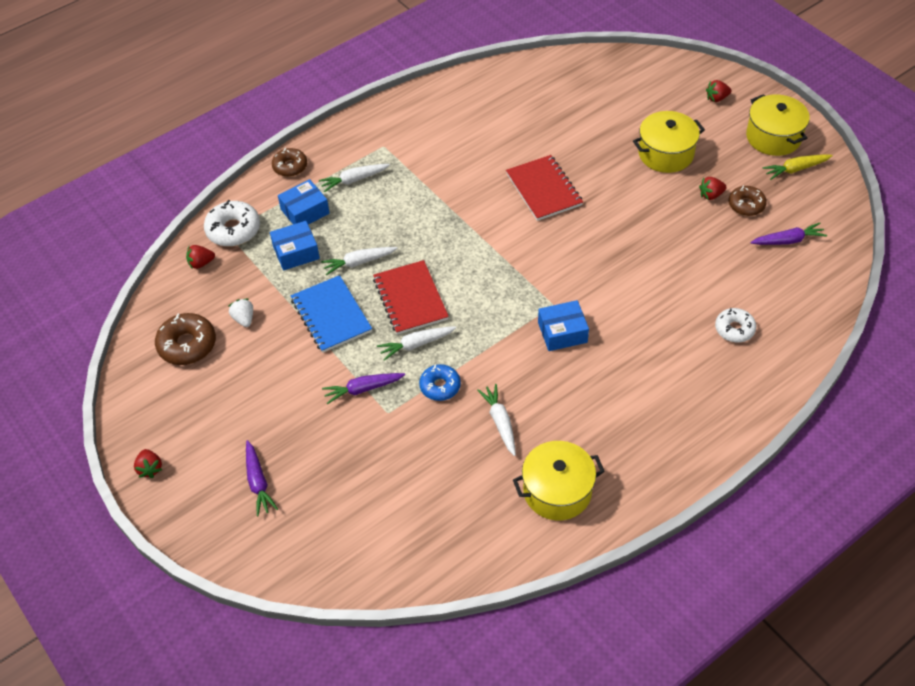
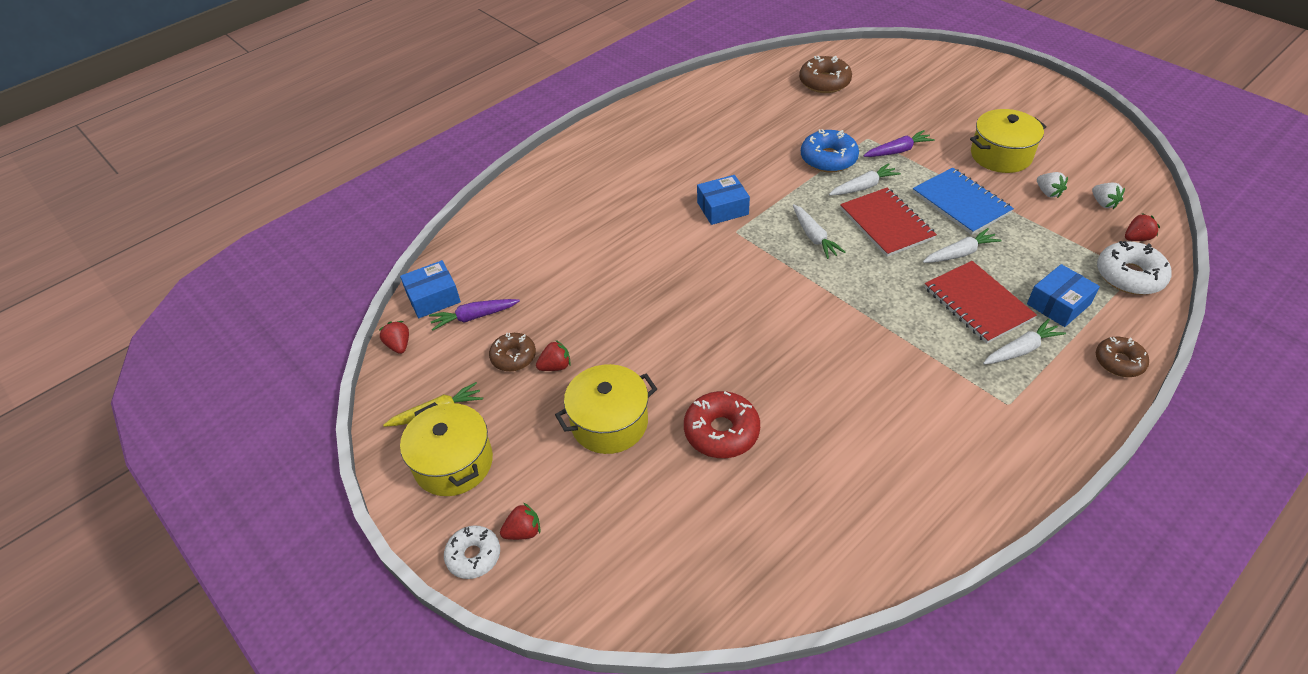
camera: 175 degrees right, 5 degrees down
red strawberry [134,449,163,478] -> red strawberry moved to [379,321,409,354]
brown donut [155,313,216,365] -> brown donut moved to [799,56,852,93]
purple carrot [246,440,278,516] -> none
blue box [270,221,320,271] -> blue box moved to [400,260,461,318]
blue donut [419,364,461,401] -> blue donut [801,129,859,172], size x1.50
white carrot [477,384,516,456] -> white carrot moved to [793,204,845,259]
red notebook [506,155,583,221] -> red notebook moved to [925,261,1037,344]
yellow pot [513,441,605,521] -> yellow pot moved to [970,109,1046,173]
white donut [715,308,756,343] -> white donut moved to [444,525,500,579]
none -> red donut [684,391,760,458]
none -> white strawberry [1092,183,1125,209]

